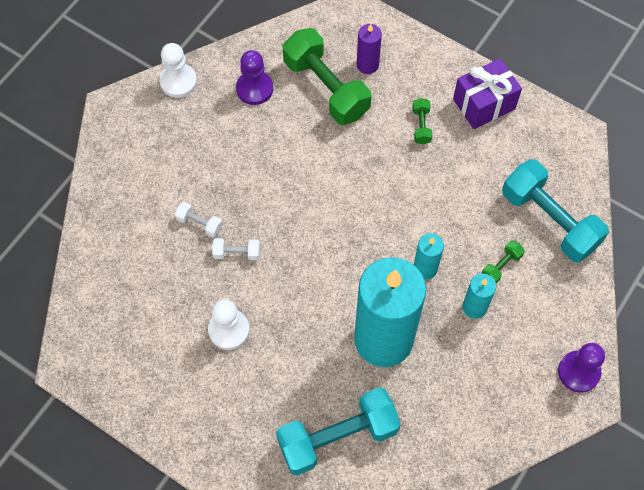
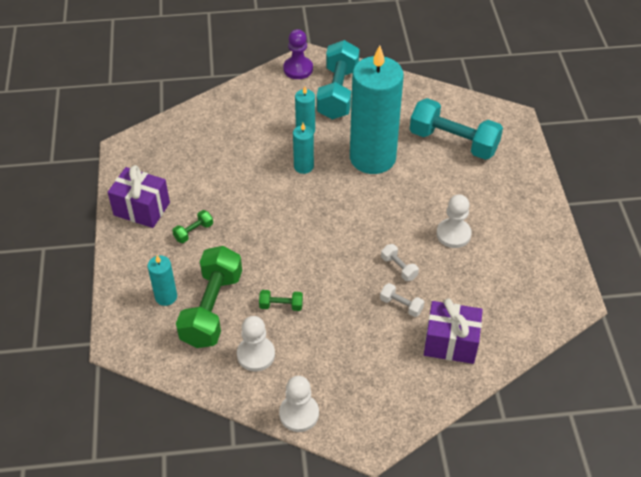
camera: 130 degrees left, 15 degrees down
white dumbbell [175,202,223,237] -> white dumbbell turned 45 degrees counterclockwise [380,283,424,317]
purple pawn [236,50,273,105] -> white pawn [237,316,275,371]
purple candle [357,24,382,74] -> turquoise candle [148,255,177,306]
green dumbbell [482,240,525,283] -> green dumbbell moved to [259,290,303,311]
turquoise dumbbell [502,159,609,262] -> turquoise dumbbell moved to [316,40,360,119]
none -> purple gift [424,298,483,364]

